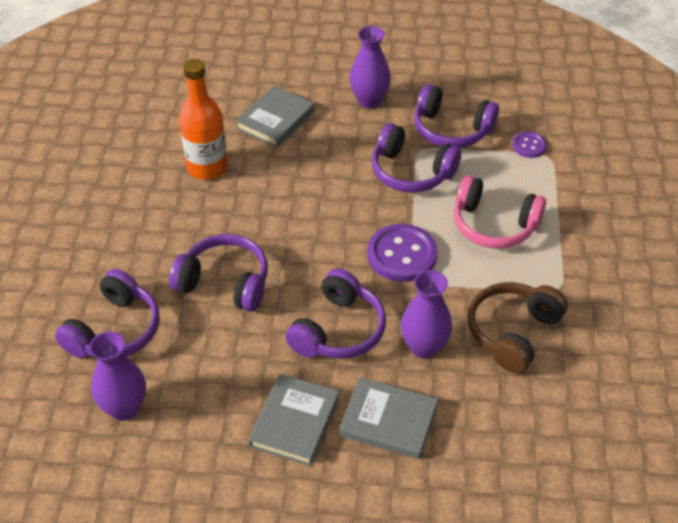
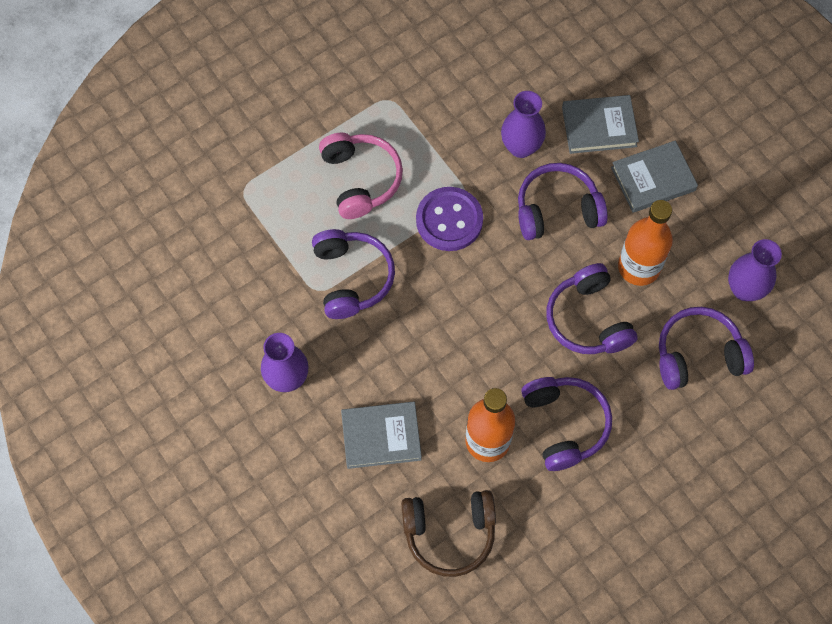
camera: 130 degrees left, 20 degrees up
grey book [339,377,438,459] -> grey book turned 75 degrees counterclockwise [562,95,639,154]
purple headphones [414,84,499,148] -> purple headphones moved to [521,377,612,471]
brown headphones [467,282,568,373] -> brown headphones moved to [401,490,496,577]
purple button [512,132,547,158] -> none
none -> orange bottle [618,200,673,286]

